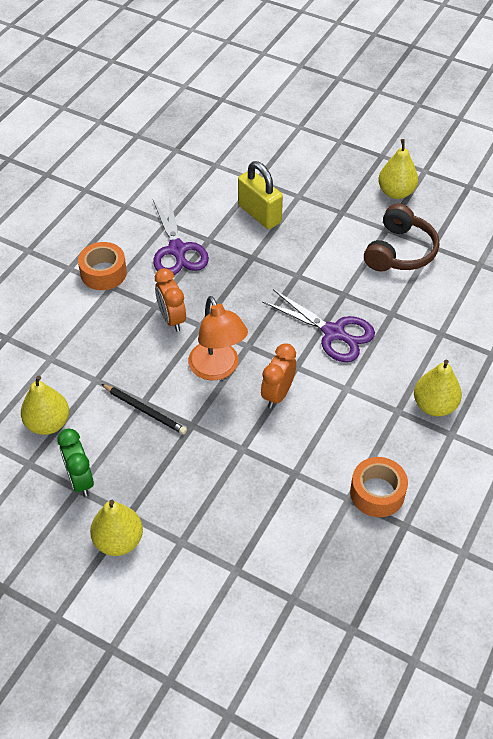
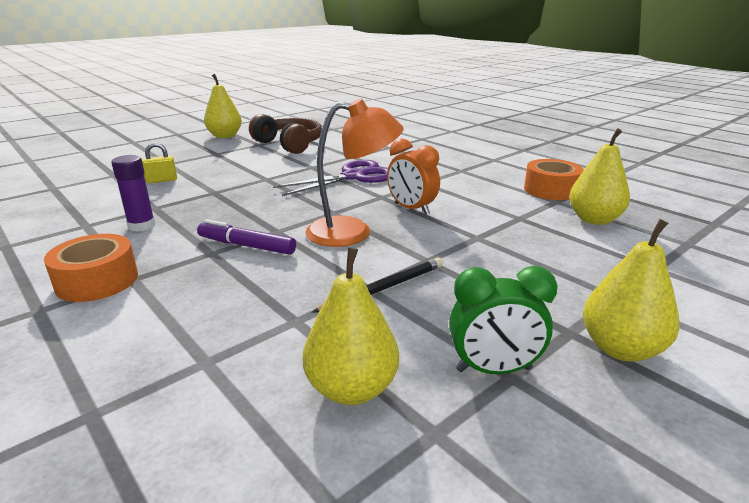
camera: 70 degrees left, 25 degrees down
purple scissors [153,195,209,275] -> purple glue stick [111,155,155,232]
orange clock [155,268,186,332] -> purple marker [197,219,296,255]
yellow padlock [238,161,283,229] -> yellow padlock [142,142,177,183], size x0.52
yellow pear [414,360,462,416] -> yellow pear moved to [569,129,630,225]

